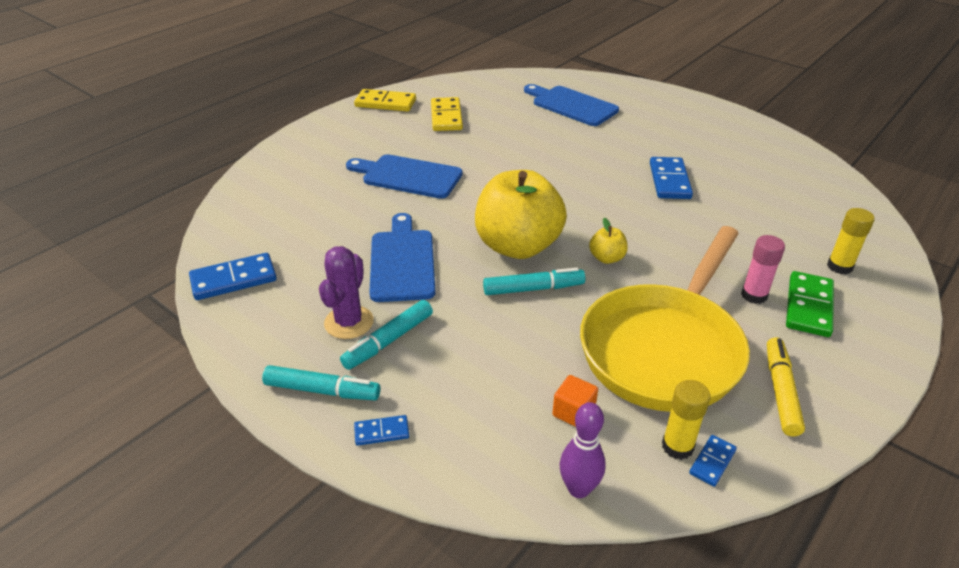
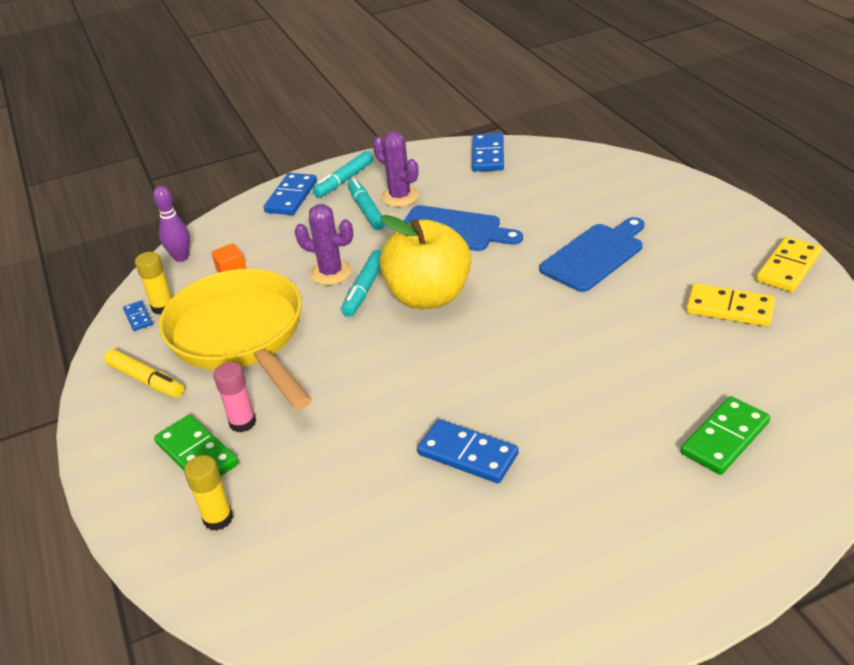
camera: 120 degrees right, 0 degrees up
blue domino [354,415,409,446] -> blue domino [263,173,317,215], size x1.87
blue cutting board [524,84,619,126] -> green domino [681,396,770,475]
yellow apple [589,218,628,264] -> none
none -> purple cactus [294,204,353,285]

